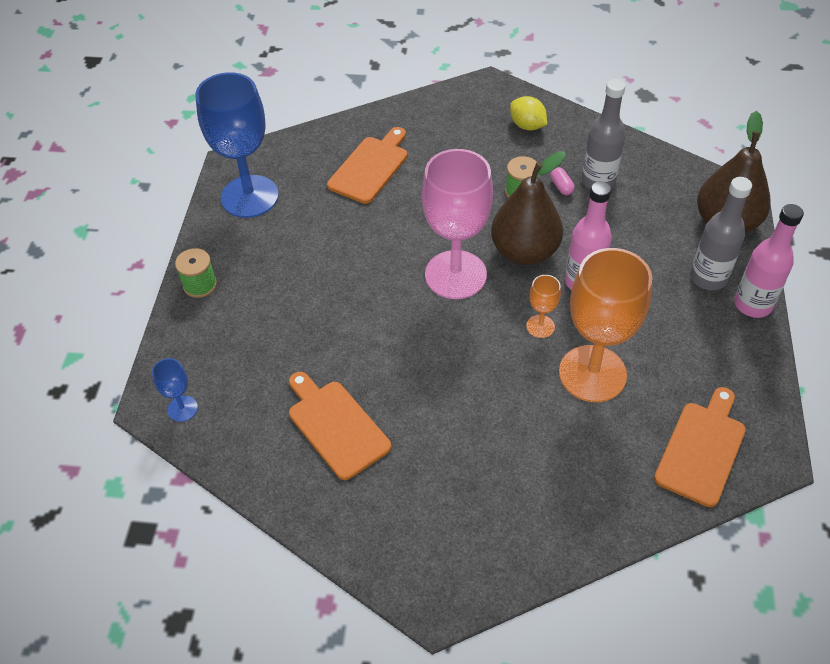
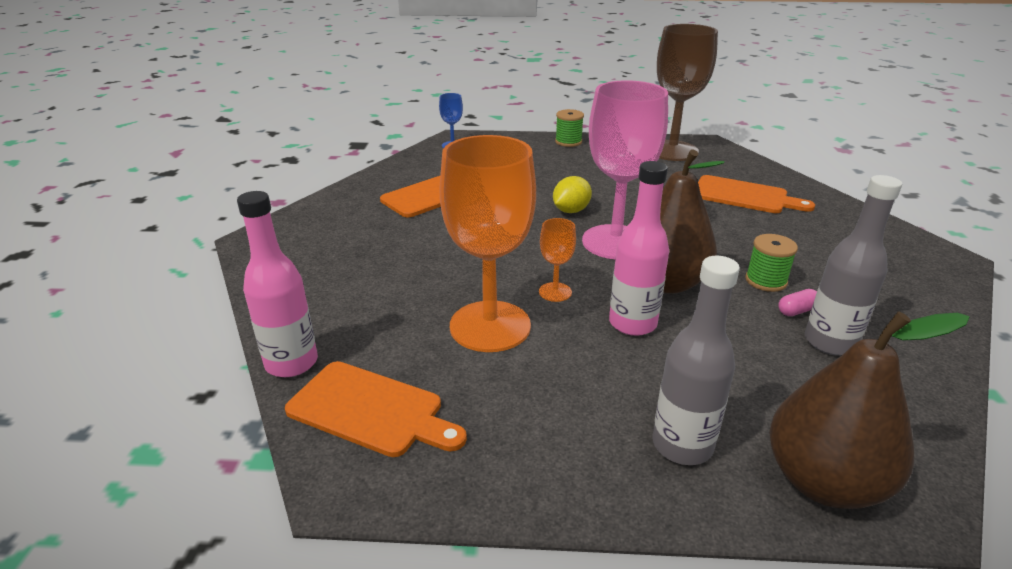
camera: 85 degrees right, 20 degrees down
blue goblet [195,72,279,218] -> brown goblet [657,24,718,161]
yellow lemon [510,96,547,131] -> yellow lemon moved to [553,176,592,213]
pink bottle [734,204,804,318] -> pink bottle moved to [237,191,318,377]

